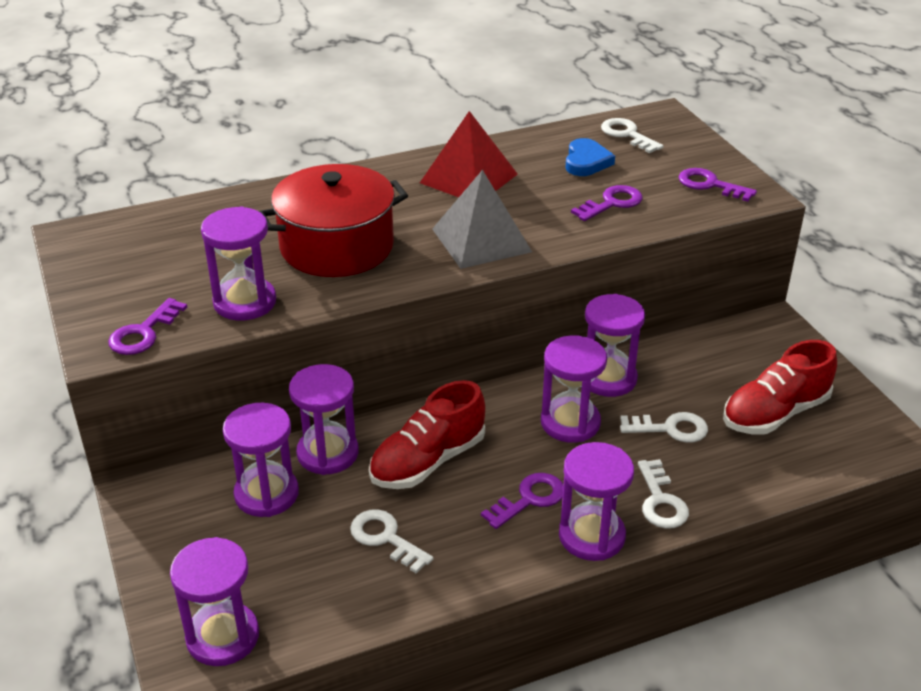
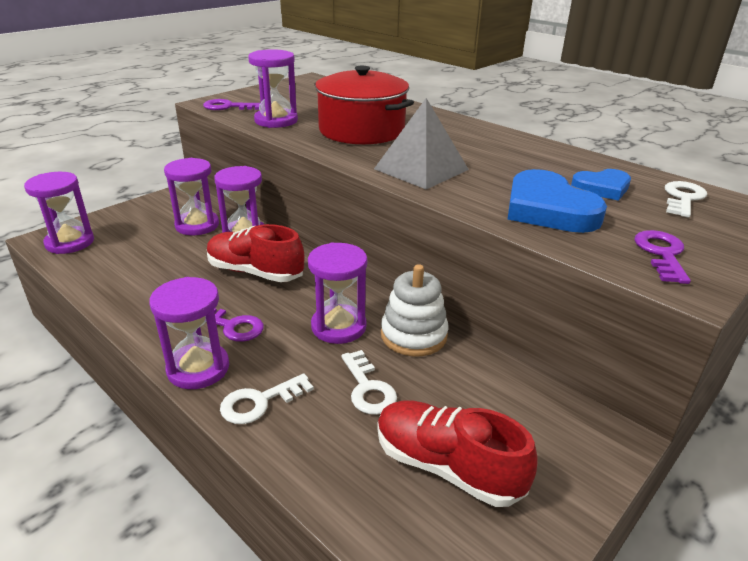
camera: 65 degrees right, 5 degrees down
white key [350,509,434,573] -> none
red pyramid [420,111,518,197] -> none
purple key [571,185,642,221] -> blue heart [507,169,607,233]
purple hourglass [585,294,645,397] -> white stacking toy [381,264,448,357]

